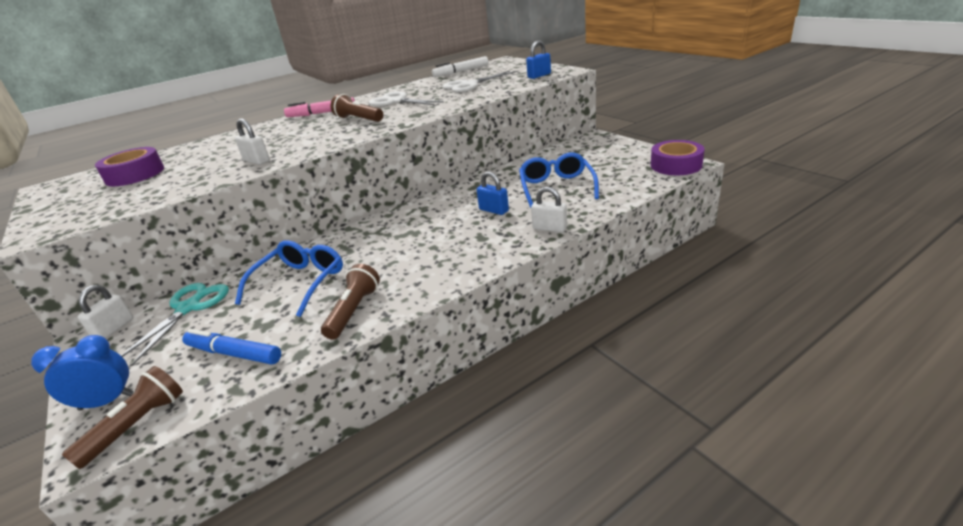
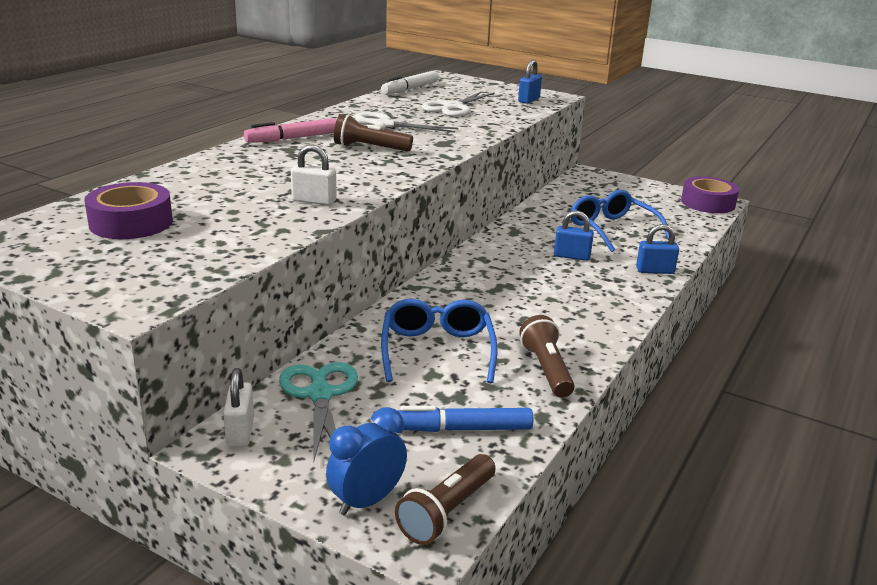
camera: 30 degrees left, 5 degrees down
brown flashlight [62,366,183,469] -> brown flashlight turned 150 degrees counterclockwise [395,454,496,545]
white padlock [531,187,567,232] -> blue padlock [636,224,679,274]

